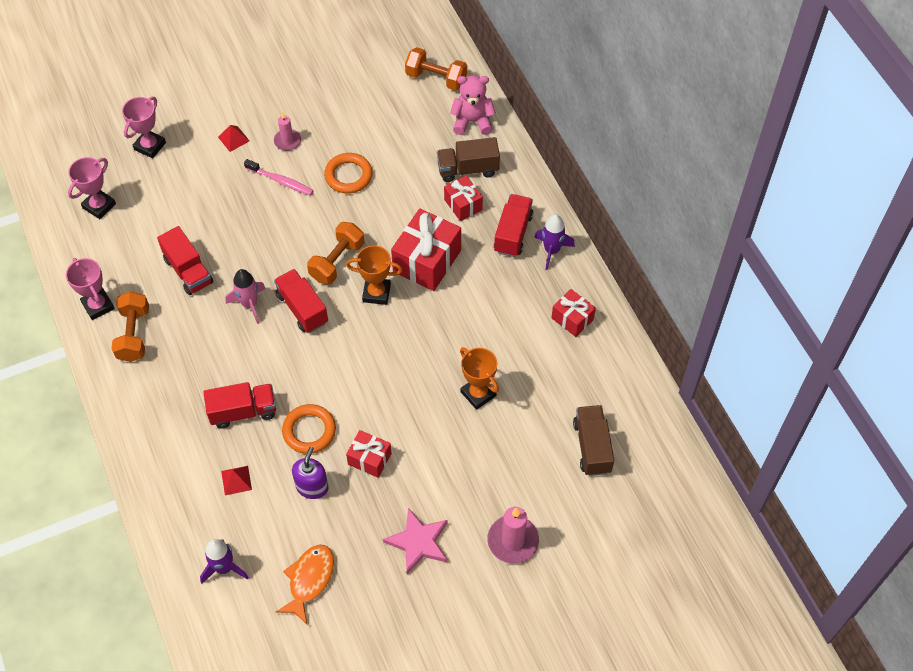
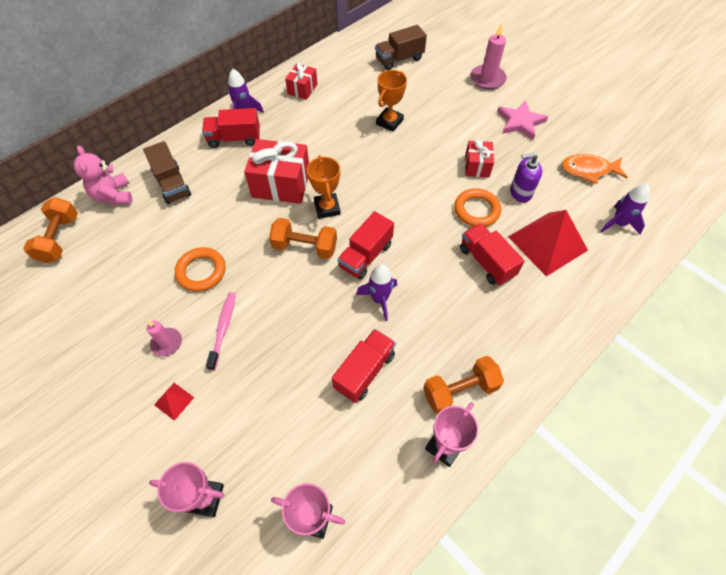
camera: 110 degrees left, 0 degrees up
red pyramid [221,466,252,495] -> red pyramid [508,210,588,276], size x2.35
pink rocket [226,269,266,324] -> purple rocket [356,264,397,321]
red gift [444,175,483,221] -> none

